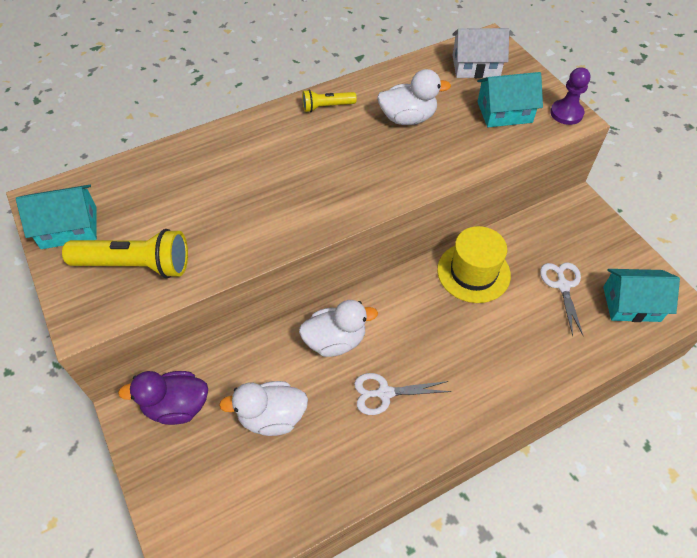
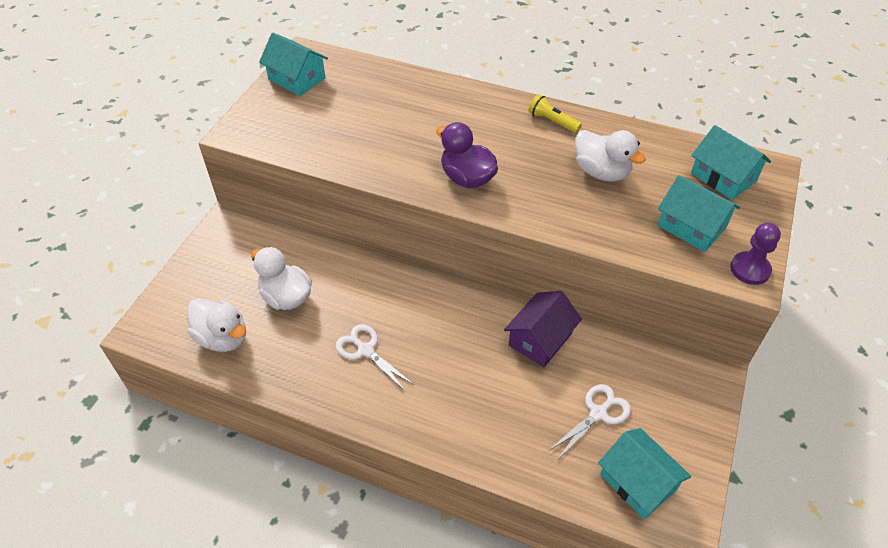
camera: 50 degrees right, 5 degrees down
yellow flashlight [62,229,188,278] -> none
purple duck [118,371,208,425] -> purple duck moved to [436,122,498,188]
white duck [299,300,378,357] -> white duck moved to [187,298,246,352]
yellow hat [437,226,511,303] -> purple house [504,291,582,367]
white house [452,28,509,78] -> turquoise house [691,125,771,200]

